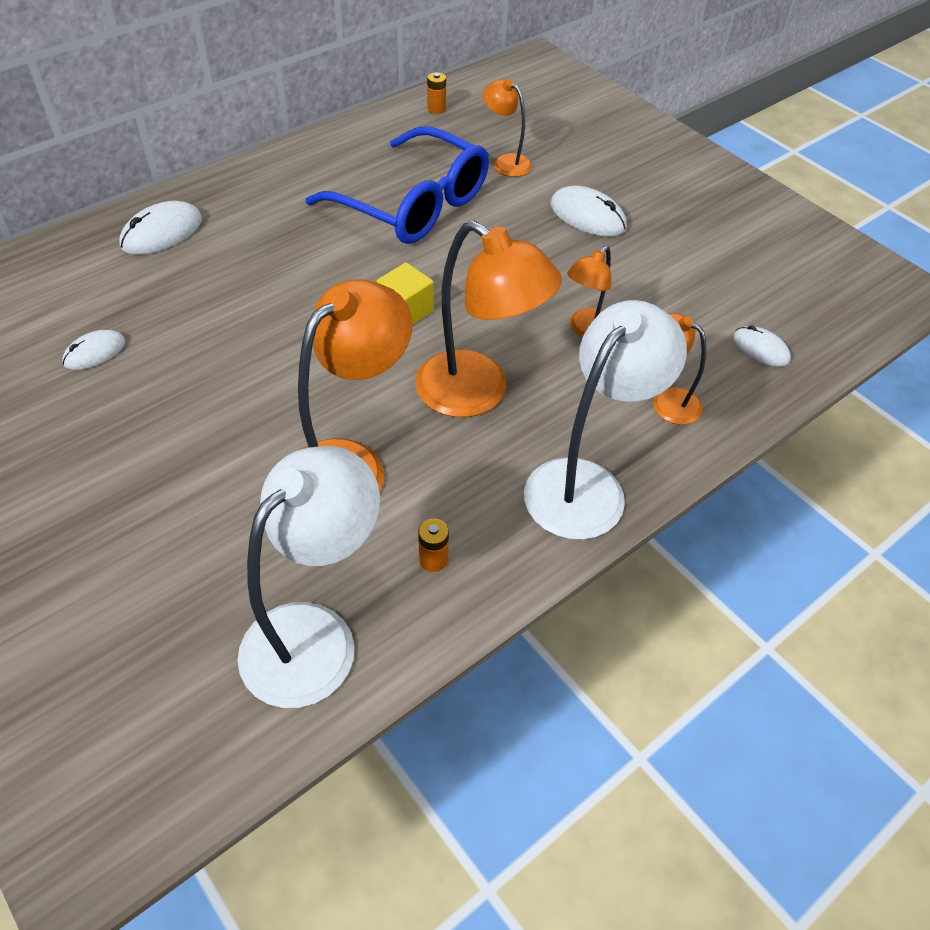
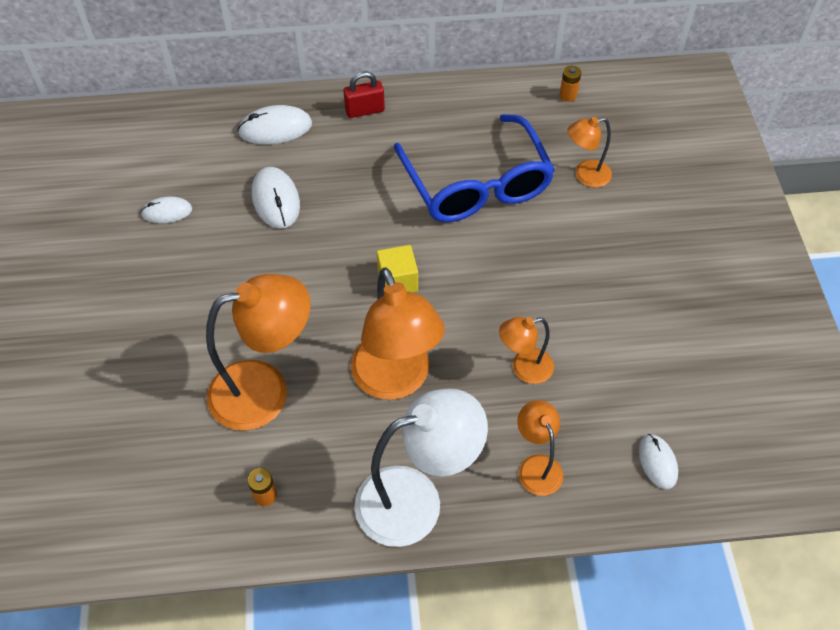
camera: 35 degrees right, 5 degrees up
white lamp [238,446,380,708] -> none
orange lamp [483,79,532,177] -> orange lamp turned 90 degrees counterclockwise [568,117,612,187]
white mouse [551,185,627,237] -> white mouse moved to [252,167,300,228]
none -> red padlock [344,71,385,118]

